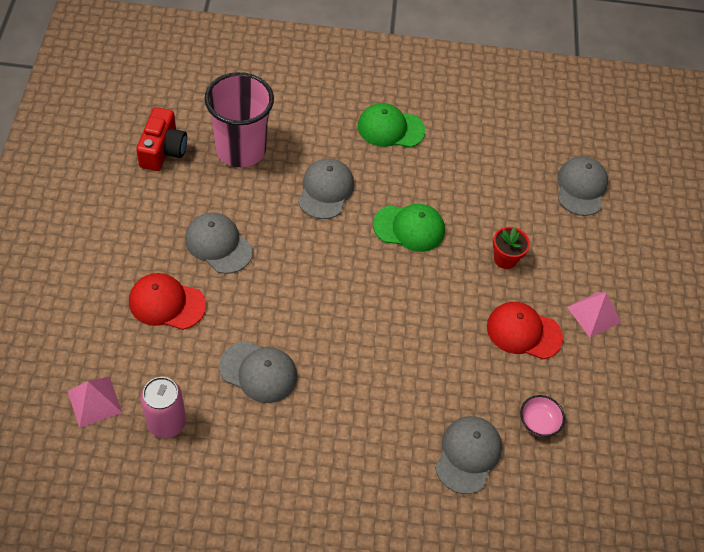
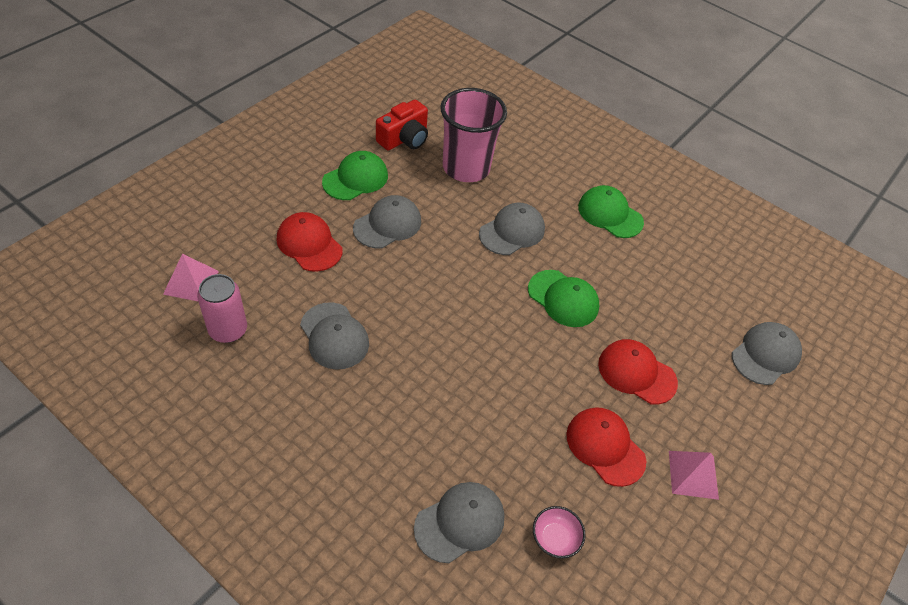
camera: 35 degrees right, 5 degrees down
grey cap [185,212,253,274] -> grey cap turned 60 degrees clockwise [353,195,421,248]
red flower pot [493,227,530,269] -> red cap [598,339,678,405]
none -> green cap [322,151,388,200]

